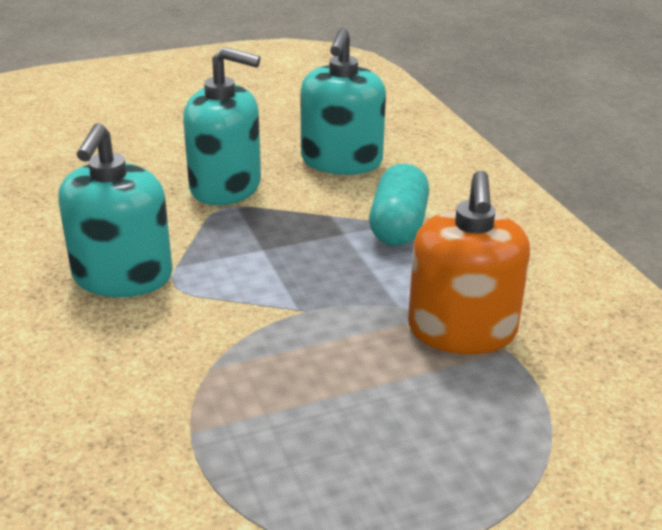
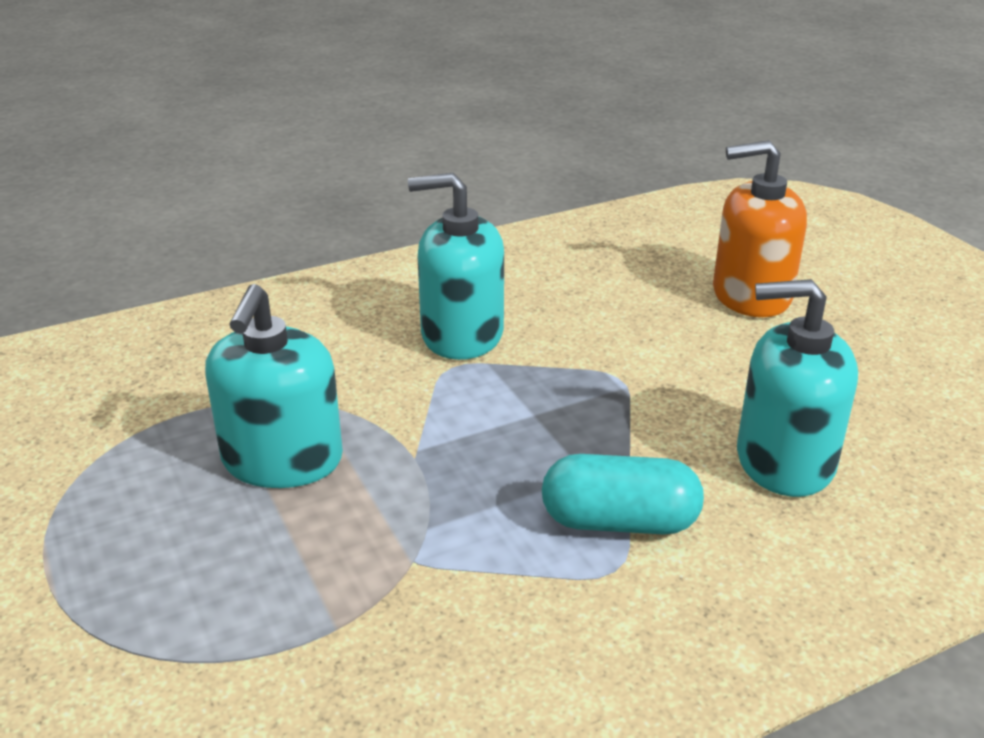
camera: 85 degrees right, 0 degrees up
turquoise soap dispenser [183,47,261,205] -> turquoise soap dispenser moved to [205,284,343,488]
orange soap dispenser [408,170,530,354] -> orange soap dispenser moved to [713,140,807,317]

